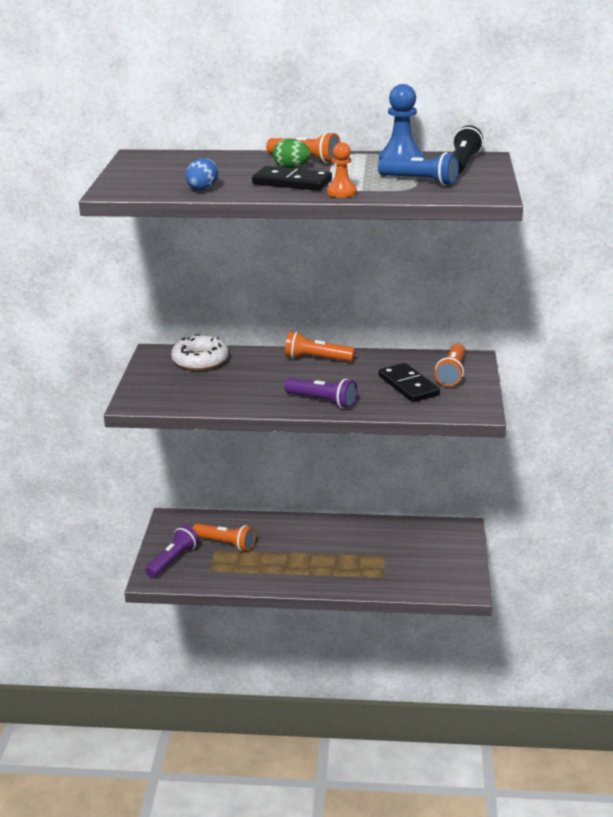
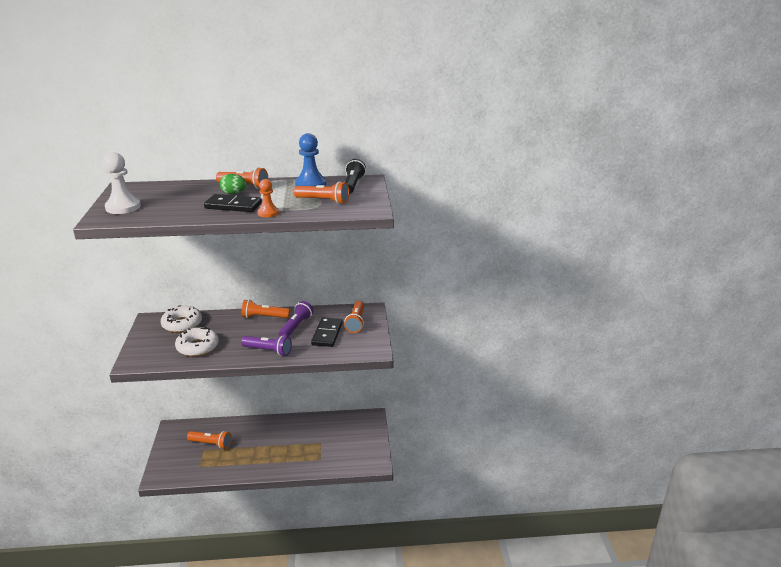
camera: 10 degrees left, 0 degrees up
purple flashlight [145,525,199,578] -> purple flashlight moved to [279,301,314,337]
blue egg [186,158,219,191] -> none
blue flashlight [378,152,459,186] -> orange flashlight [294,181,349,204]
black domino [379,363,440,402] -> black domino turned 45 degrees clockwise [311,317,343,347]
none -> white pawn [103,152,141,214]
none -> white donut [175,327,219,357]

